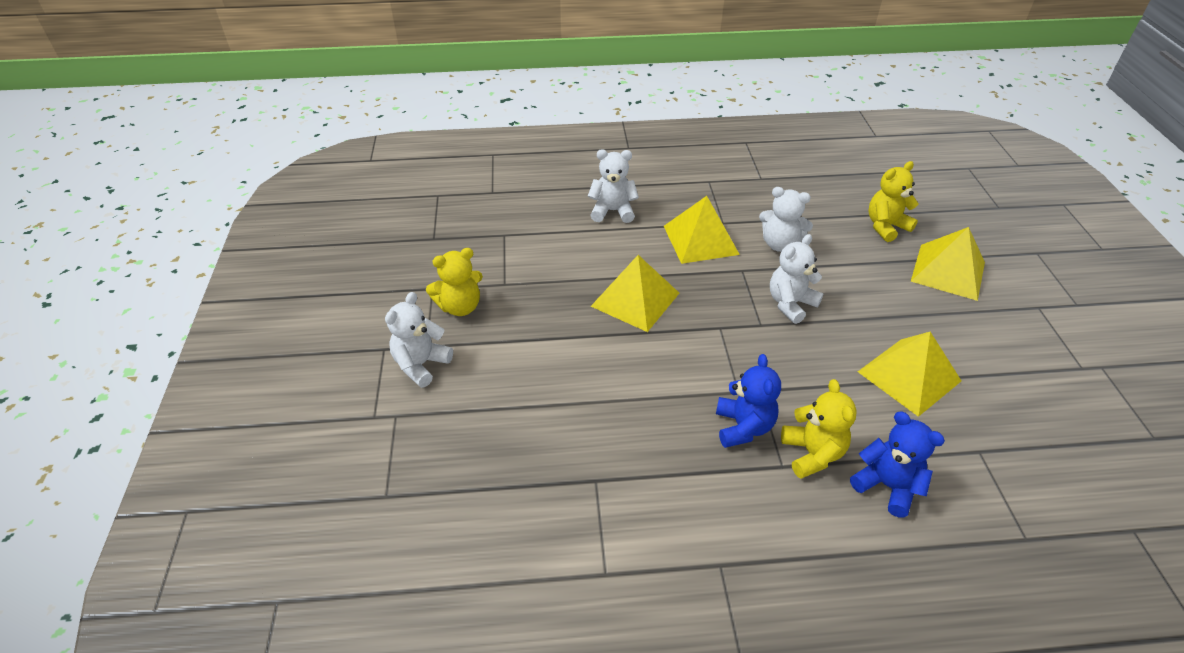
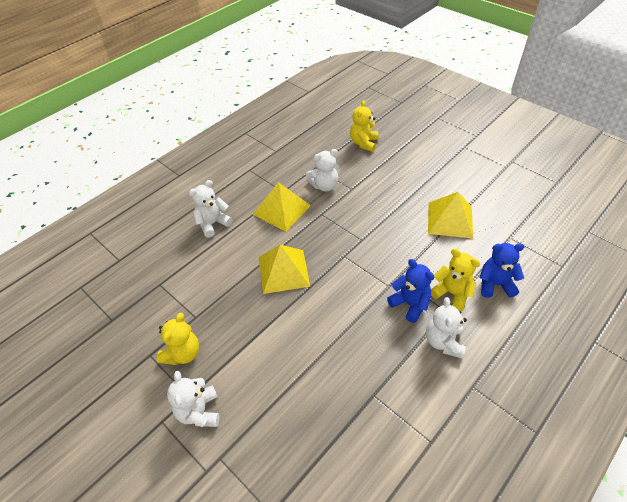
camera: 40 degrees left, 5 degrees up
white teddy bear [770,234,824,324] -> white teddy bear moved to [426,297,467,359]
yellow pyramid [911,227,985,301] -> none

